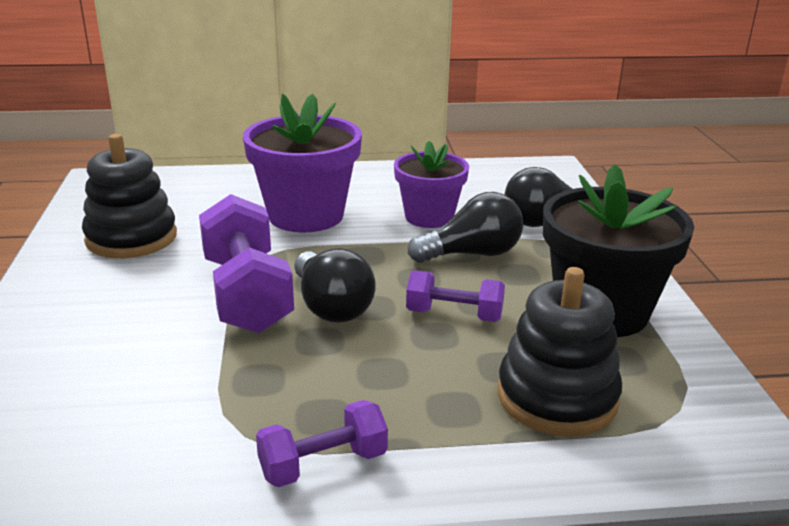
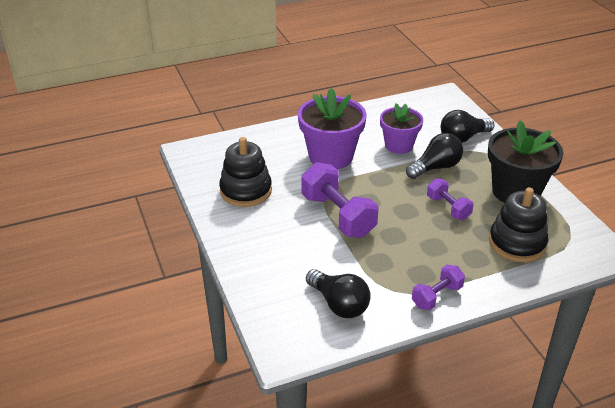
camera: 15 degrees left, 10 degrees up
black light bulb [294,248,376,323] -> black light bulb moved to [306,269,371,318]
purple dumbbell [406,270,505,322] -> purple dumbbell turned 60 degrees clockwise [427,178,474,220]

